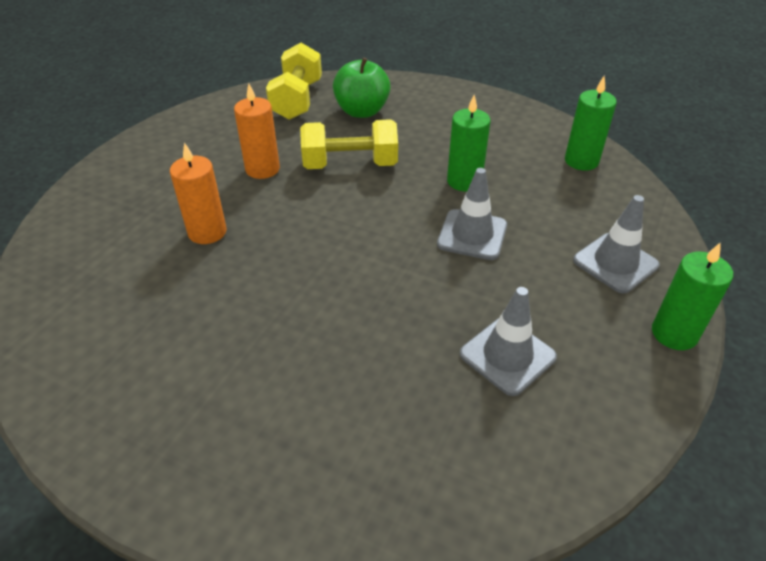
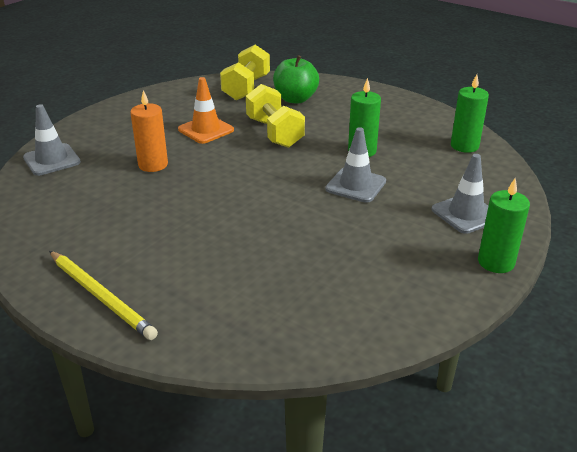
camera: 10 degrees right, 10 degrees down
orange candle [234,84,280,179] -> orange traffic cone [178,77,234,144]
yellow dumbbell [300,119,398,169] -> yellow dumbbell turned 60 degrees clockwise [246,84,305,148]
grey traffic cone [460,287,557,396] -> grey traffic cone moved to [23,104,81,176]
none -> yellow pencil [49,251,158,340]

